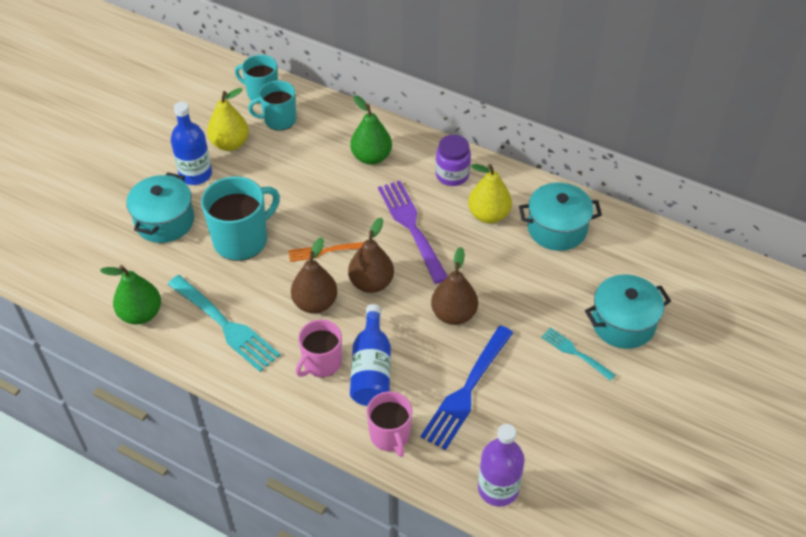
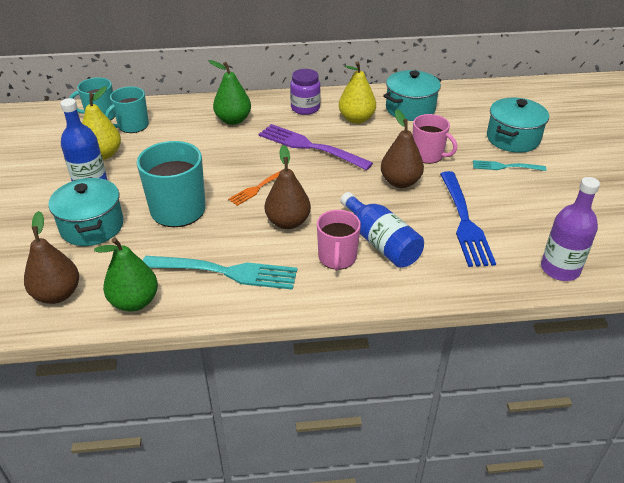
camera: 35 degrees left, 10 degrees down
brown pear [348,217,394,293] -> brown pear moved to [24,211,79,304]
pink mug [367,391,412,457] -> pink mug moved to [412,114,457,164]

